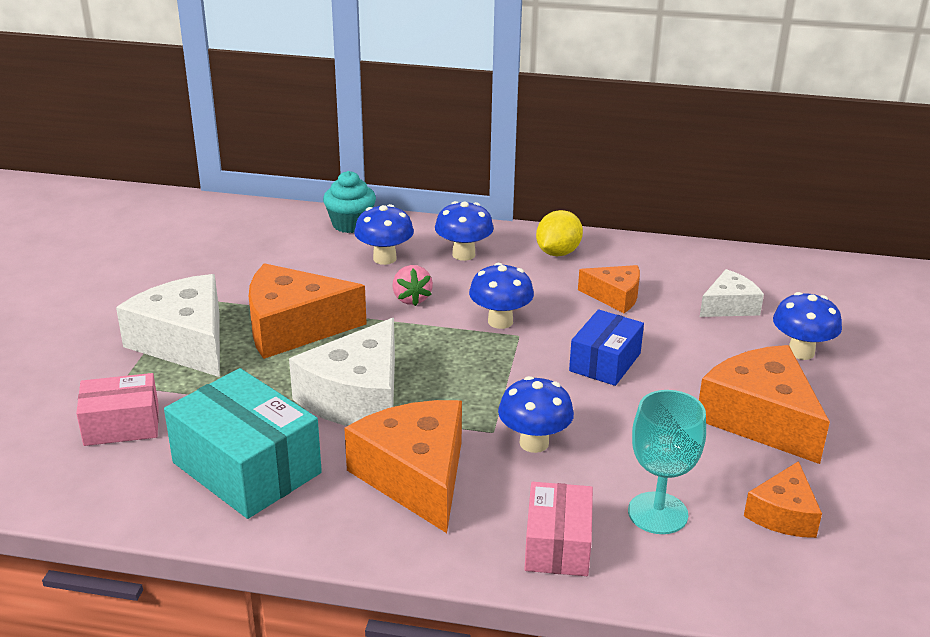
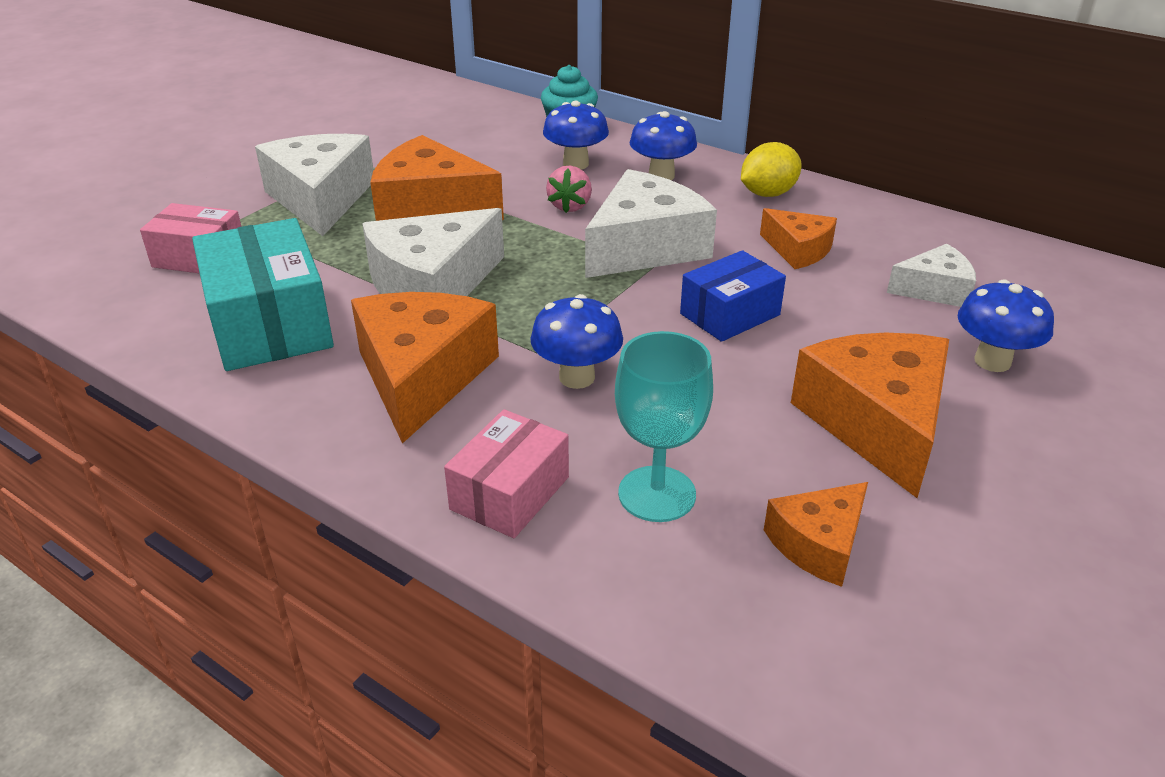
camera: 25 degrees right, 5 degrees up
blue mushroom [469,263,534,329] -> white cheese [585,169,717,278]

